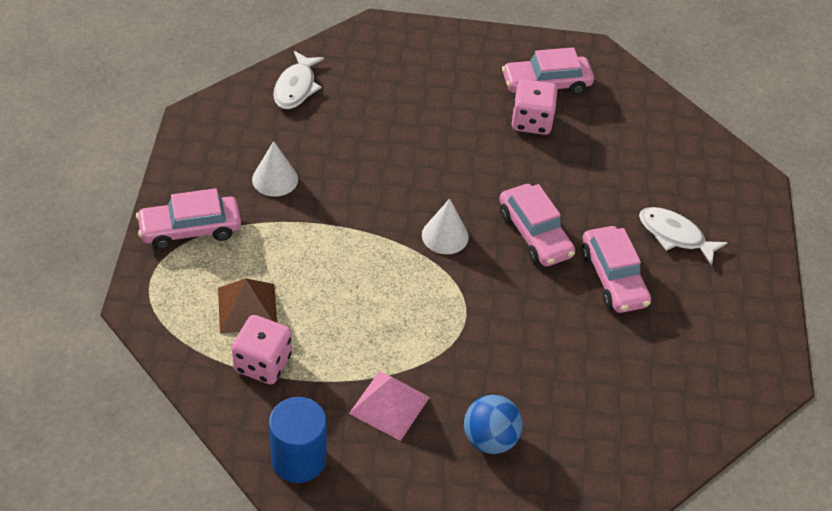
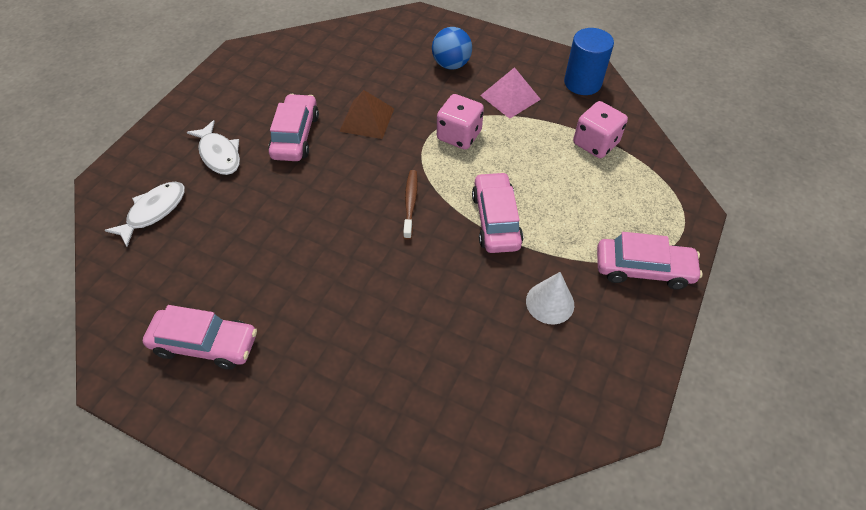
camera: 155 degrees left, 5 degrees up
brown pyramid [218,278,277,333] -> brown pyramid moved to [339,90,394,139]
white fish [273,51,324,109] -> white fish moved to [104,182,185,247]
white cone [422,199,469,254] -> brown toothbrush [403,170,418,240]
pink car [499,184,575,267] -> pink car moved to [472,172,523,253]
pink dice [512,79,558,135] -> pink dice moved to [437,94,484,150]

